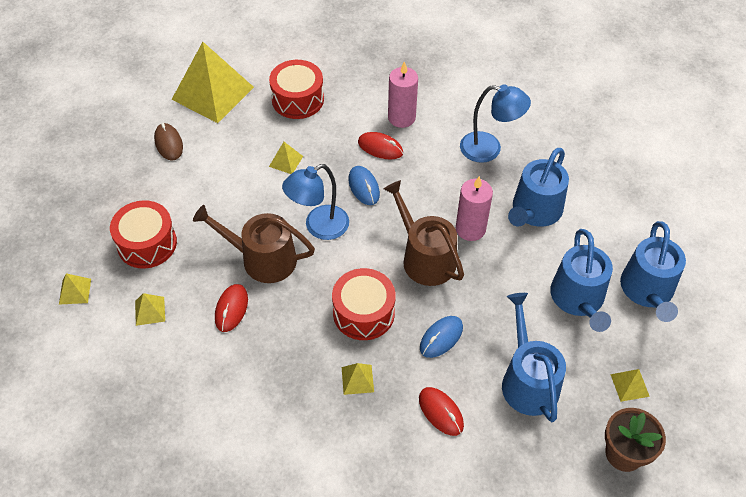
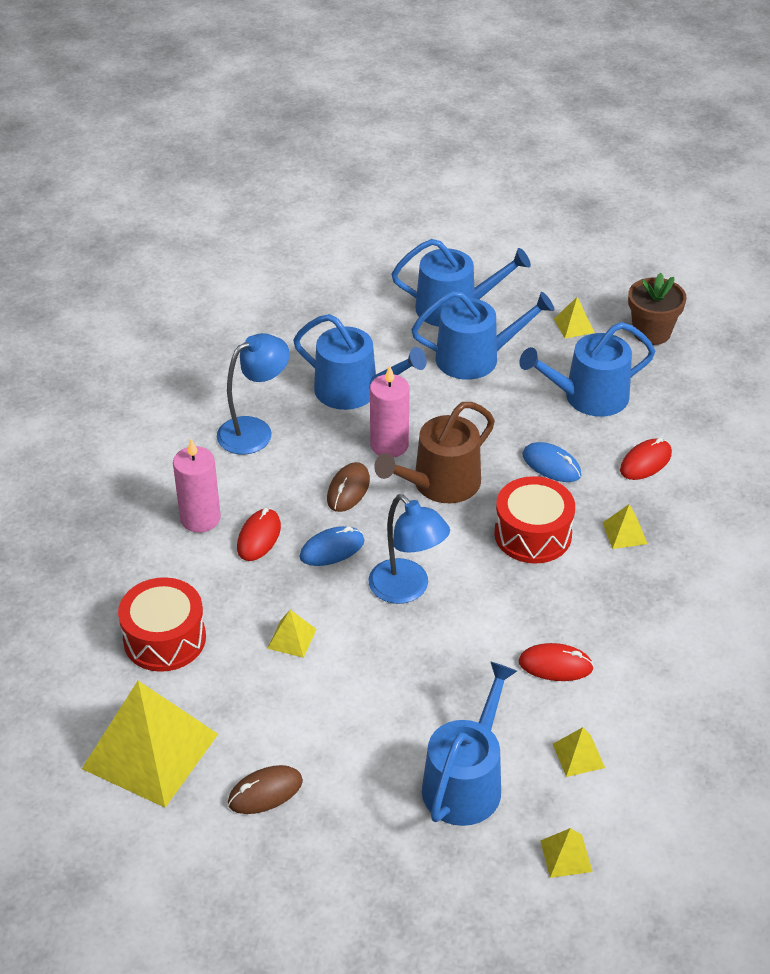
camera: 95 degrees left, 10 degrees down
red drum [110,200,177,268] -> blue watering can [422,662,517,826]
brown watering can [193,205,315,283] -> none
blue lamp [460,84,531,163] -> blue lamp turned 45 degrees clockwise [217,333,290,454]
none -> brown mouse [327,462,370,512]

